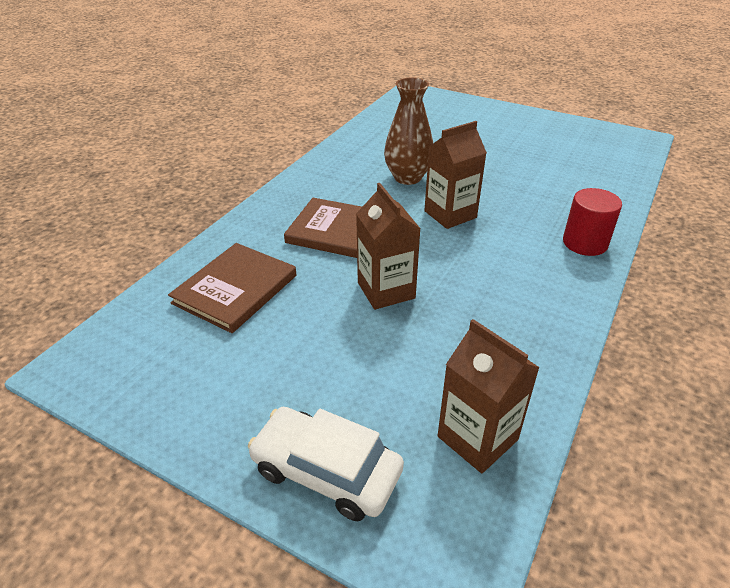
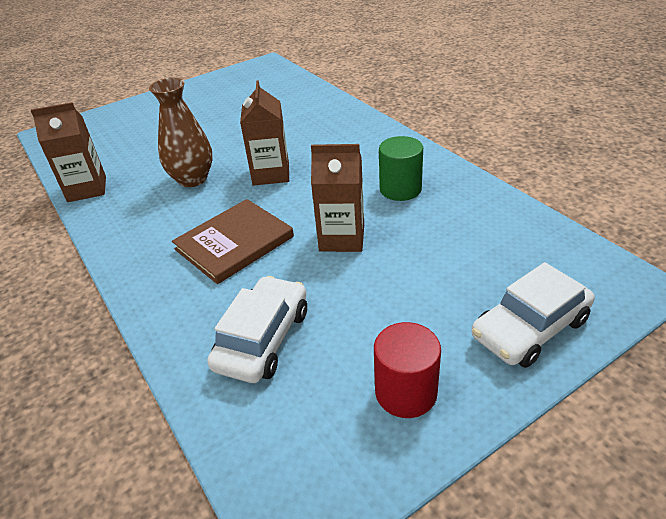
camera: 60 degrees left, 0 degrees up
brown book [168,243,296,333] -> white car [207,276,307,383]
brown carton [438,319,540,473] -> brown carton moved to [30,102,106,202]
red cylinder [563,188,622,256] -> red cylinder moved to [374,322,441,418]
none -> green cylinder [379,136,423,201]

